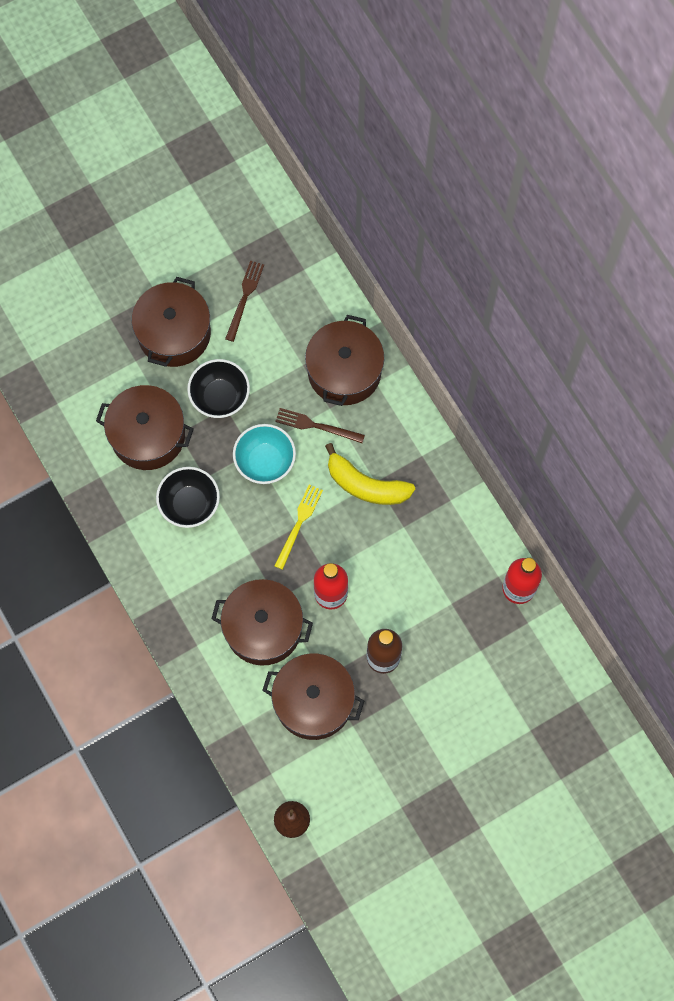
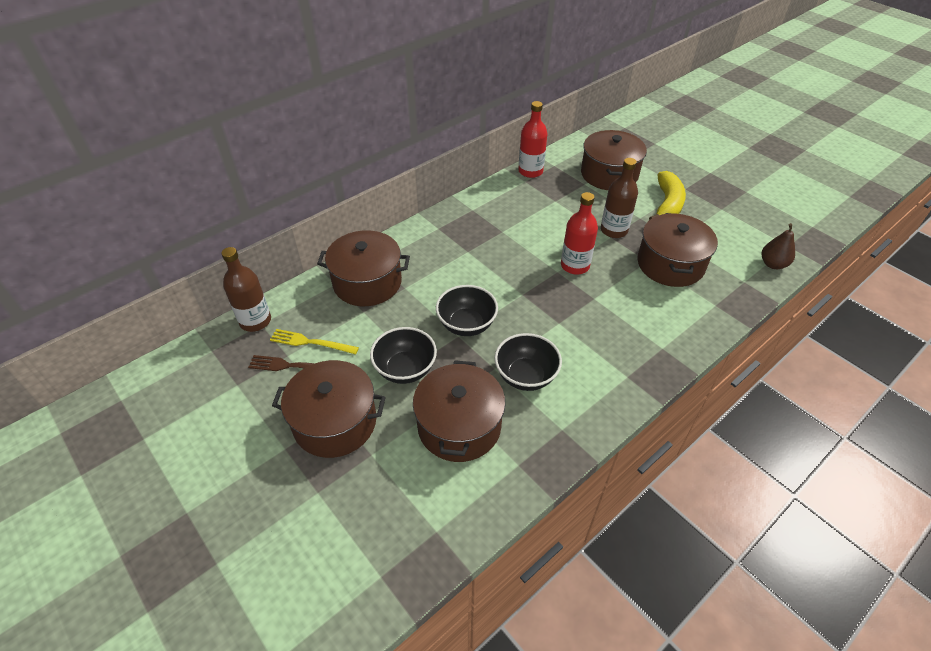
camera: 100 degrees left, 25 degrees down
brown pot [211,579,313,666] -> brown pot moved to [581,130,647,190]
turquoise bowl [233,424,296,484] -> black bowl [436,285,498,336]
yellow fork [274,485,323,570] -> yellow fork moved to [270,329,359,354]
brown fork [275,408,365,443] -> none
yellow banana [325,443,415,505] -> yellow banana moved to [649,171,686,220]
none -> brown bottle [221,247,271,332]

